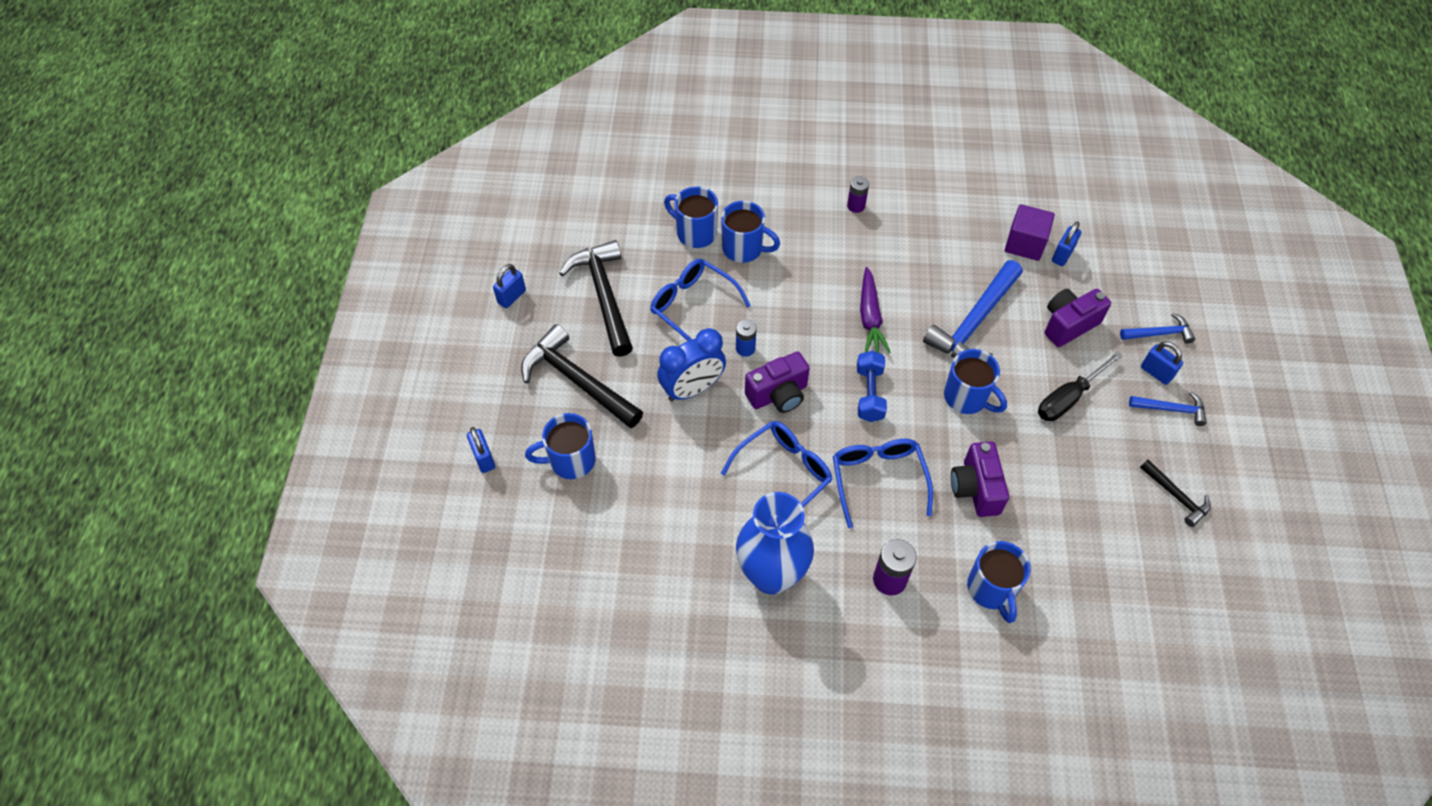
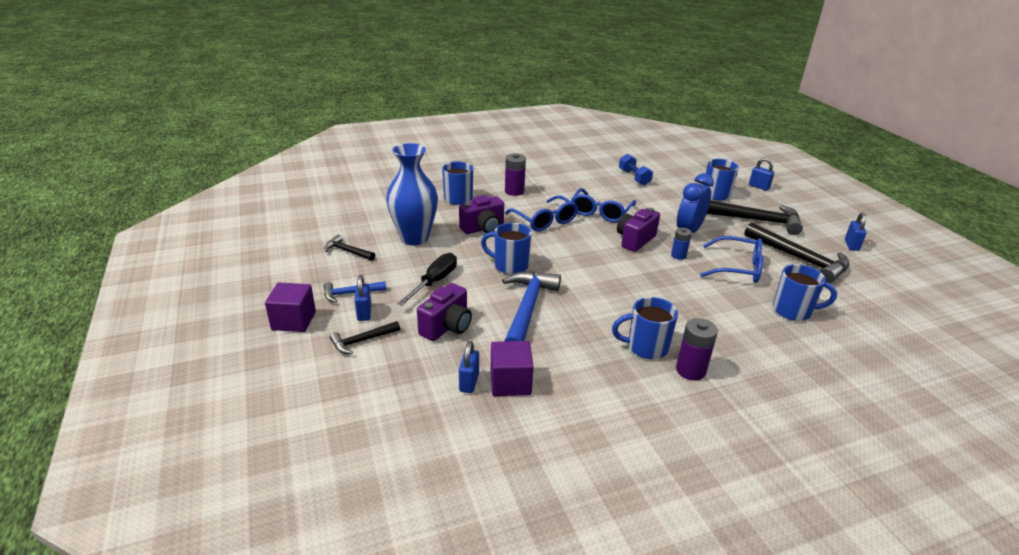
camera: 155 degrees right, 25 degrees down
blue mug [721,201,780,263] -> blue mug moved to [612,297,678,359]
blue vase [736,492,814,595] -> blue vase moved to [386,143,438,246]
purple battery [847,176,869,213] -> purple battery [676,318,718,381], size x1.52
blue dumbbell [857,351,887,422] -> blue dumbbell moved to [619,154,653,185]
purple carrot [860,267,891,353] -> none
purple camera [951,441,1009,517] -> purple camera turned 90 degrees clockwise [459,195,504,234]
blue hammer [1120,313,1195,344] -> black hammer [330,321,400,354]
blue padlock [1141,341,1183,385] -> blue padlock turned 60 degrees clockwise [355,275,371,321]
none -> purple cube [265,283,316,332]

